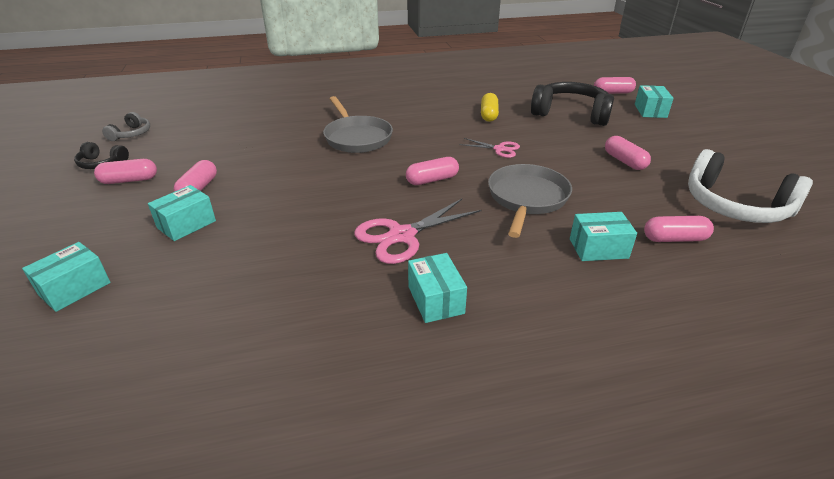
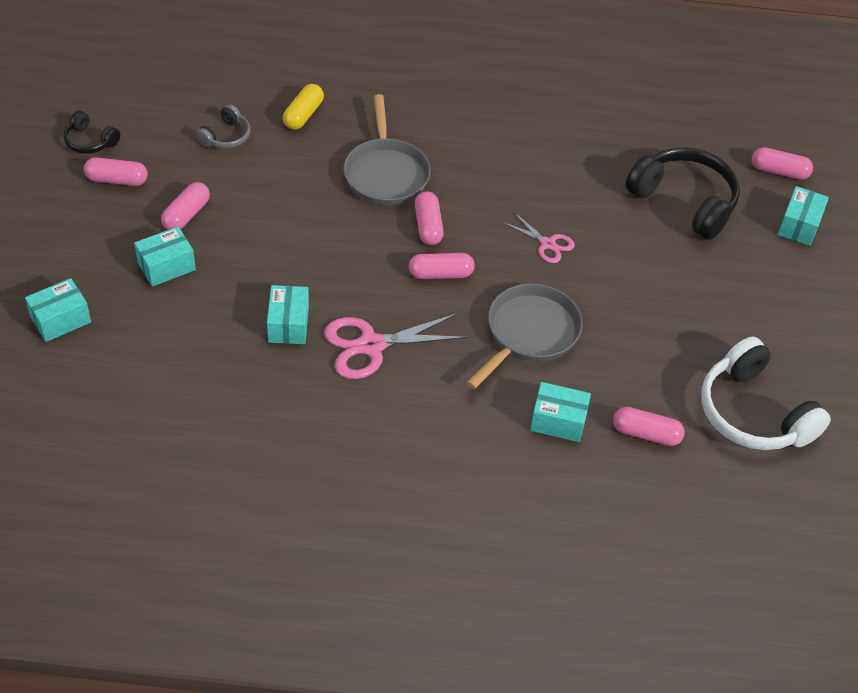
camera: 15 degrees right, 15 degrees up
grey headphones [102,112,150,141] -> grey headphones moved to [196,104,250,148]
turquoise box [408,253,467,323] -> turquoise box moved to [267,285,309,344]
yellow capsule [481,93,499,122] -> yellow capsule moved to [283,84,324,130]
pink capsule [605,136,651,170] -> pink capsule moved to [415,191,444,245]

